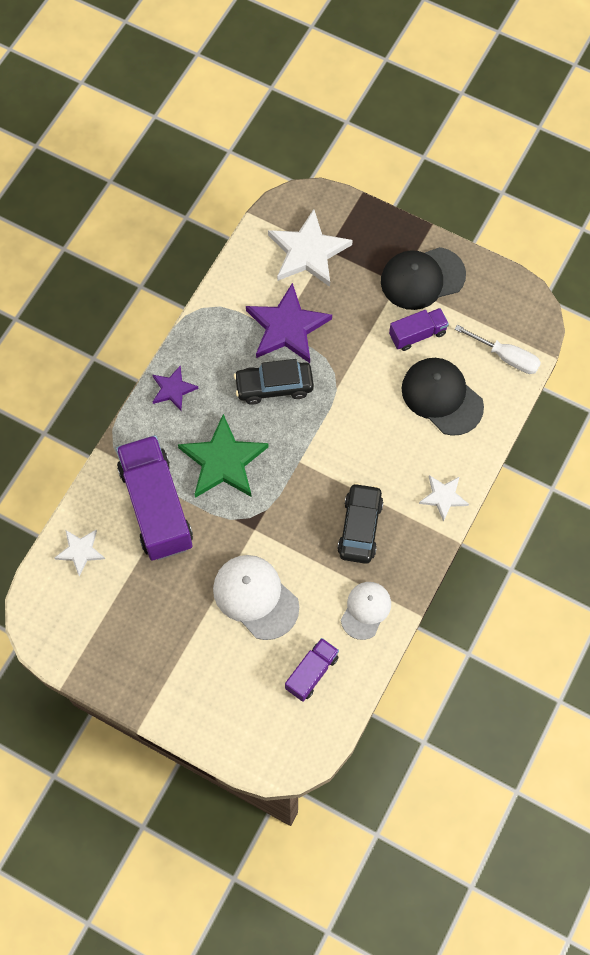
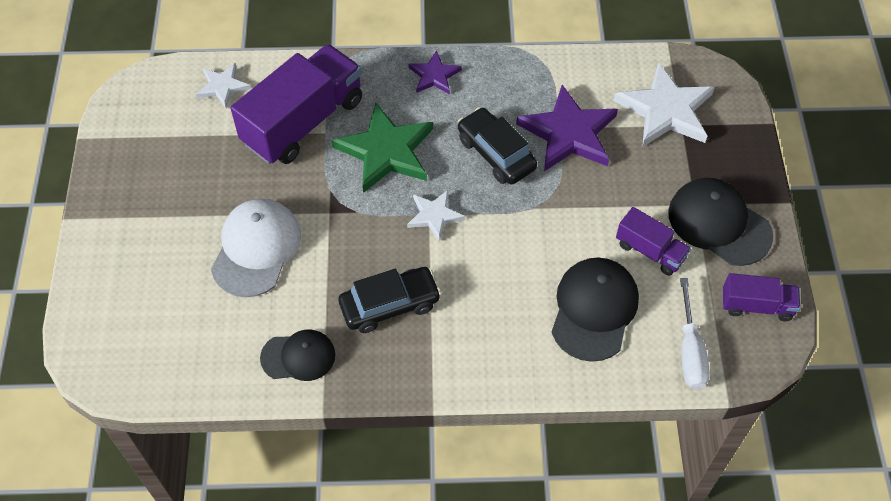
camera: 60 degrees right, 10 degrees down
purple truck [285,638,339,702] -> purple truck moved to [723,273,800,321]
white cap [341,582,391,640] -> black cap [260,329,335,381]
white star [419,475,469,522] -> white star moved to [407,190,465,242]

